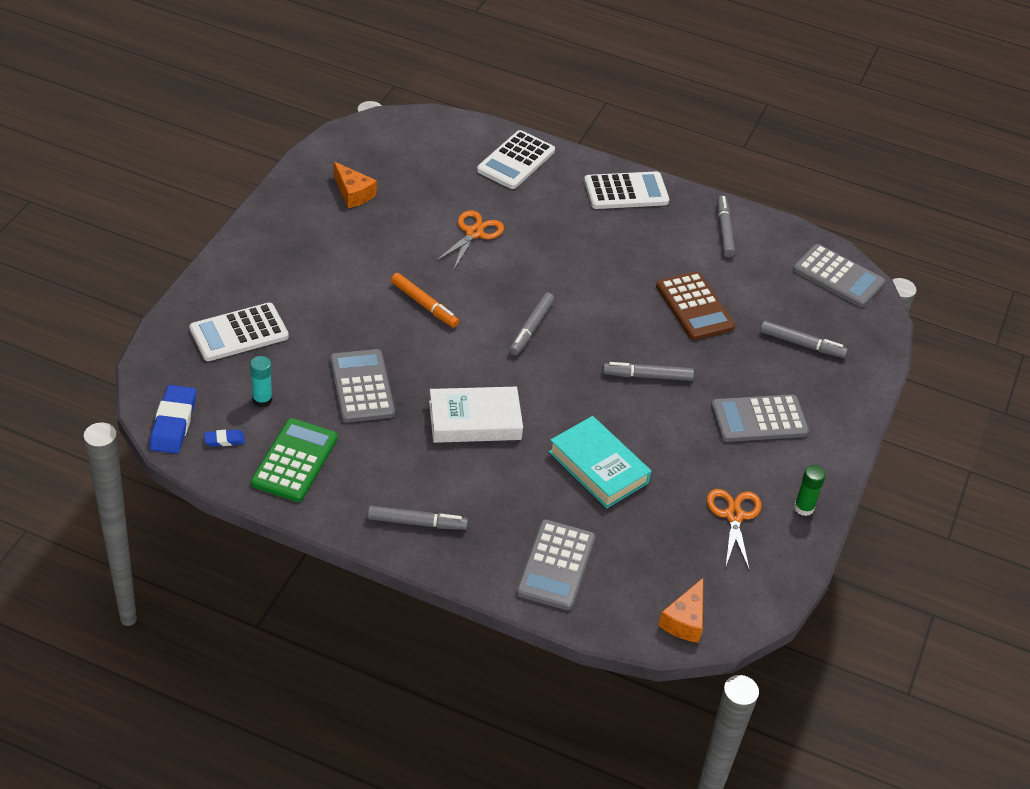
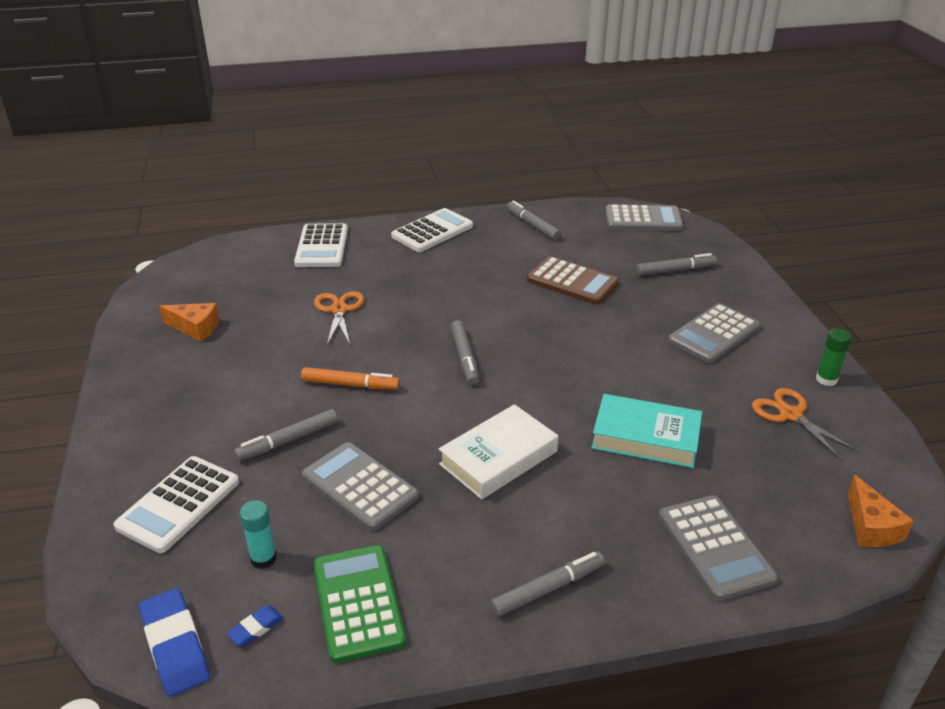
camera: 30 degrees left, 10 degrees down
grey marker [602,362,694,381] -> grey marker moved to [234,409,338,461]

